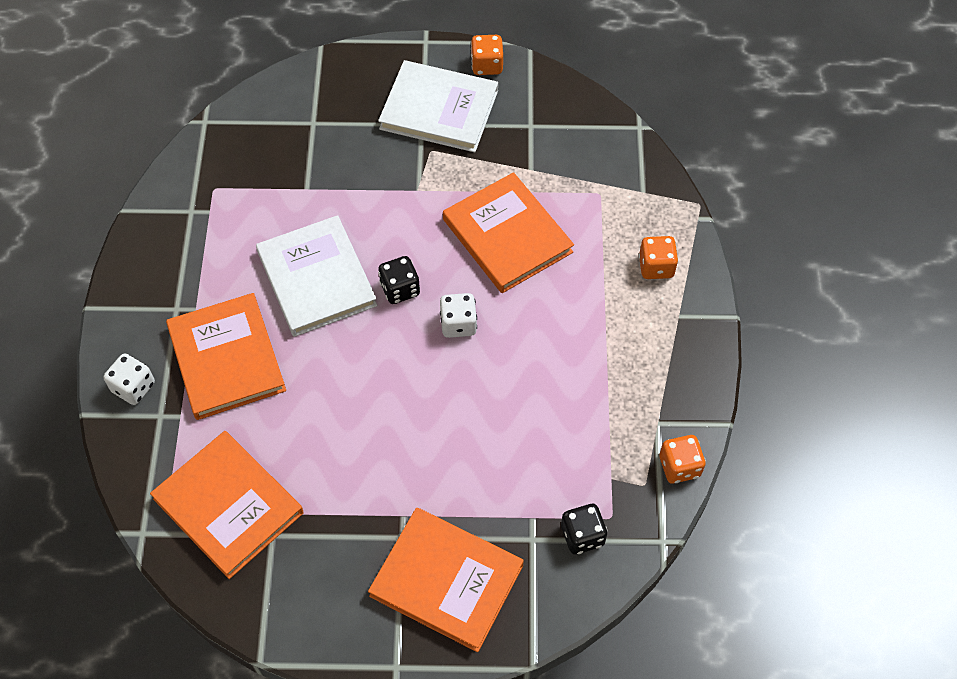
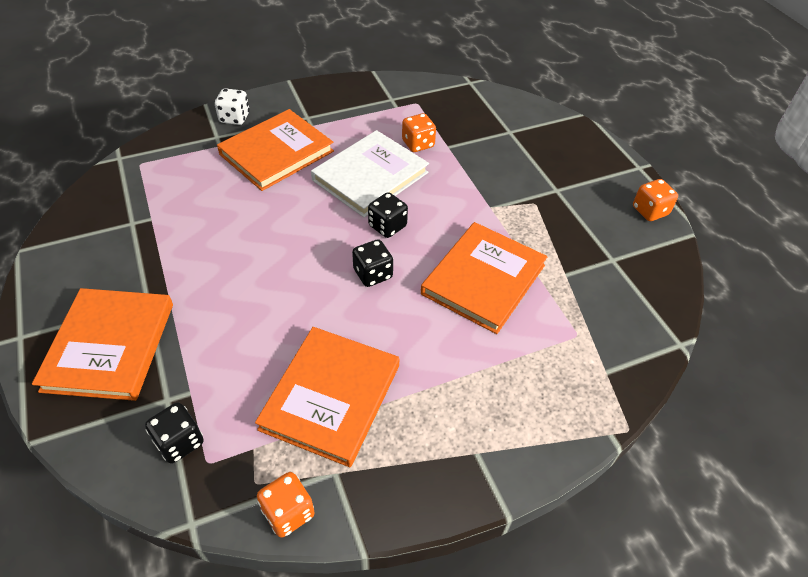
camera: 65 degrees right, 10 degrees down
orange book [150,431,303,579] -> orange book moved to [255,327,399,467]
white book [378,60,498,152] -> none
white dice [440,293,477,338] -> black dice [352,239,393,287]
orange dice [639,236,678,279] -> orange dice moved to [402,113,436,152]

